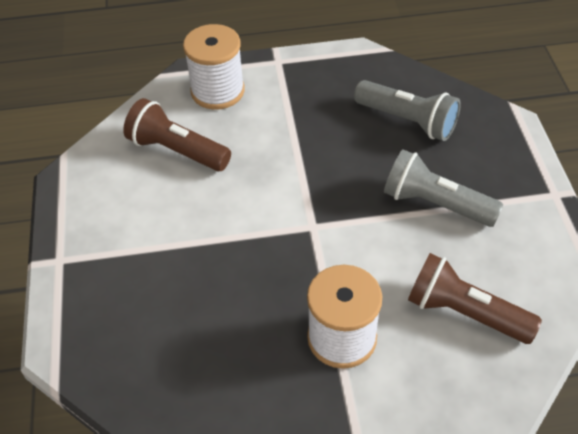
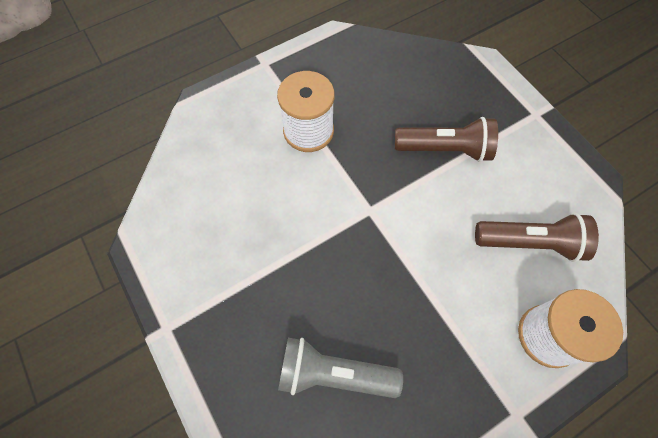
camera: 155 degrees right, 15 degrees up
grey flashlight [384,149,503,227] -> none
brown flashlight [408,253,542,344] -> brown flashlight moved to [395,117,498,162]

